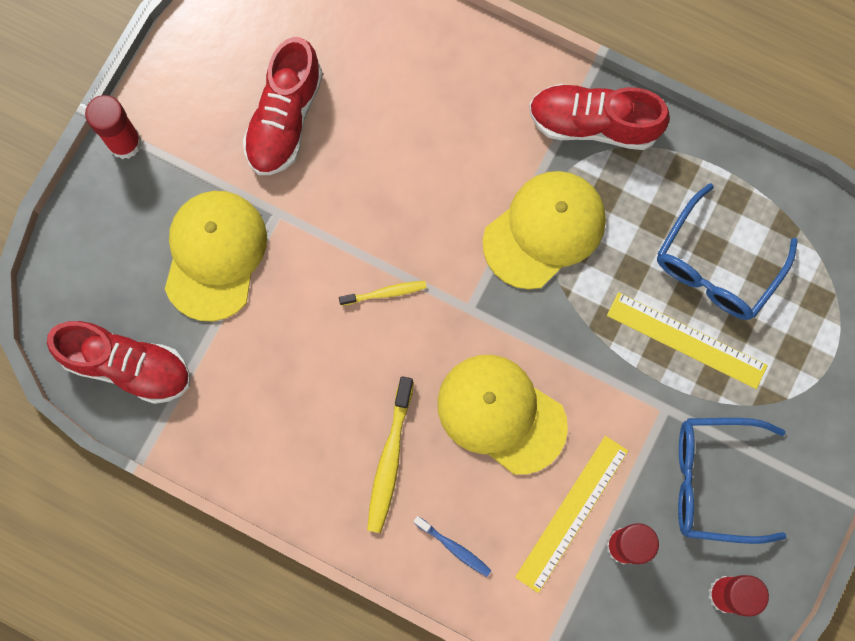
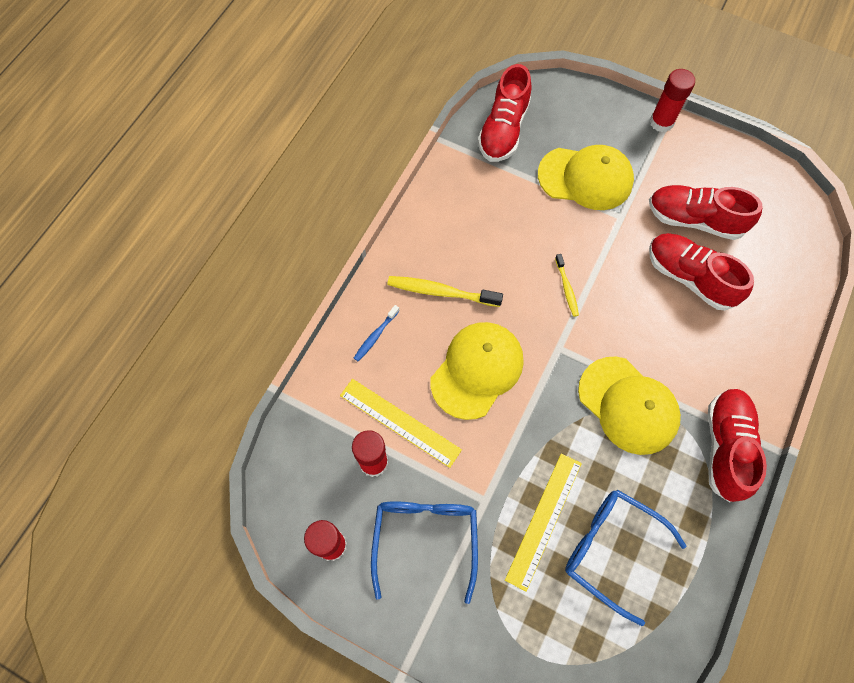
camera: 90 degrees right, 10 degrees down
none -> red shoe [649,233,754,311]

